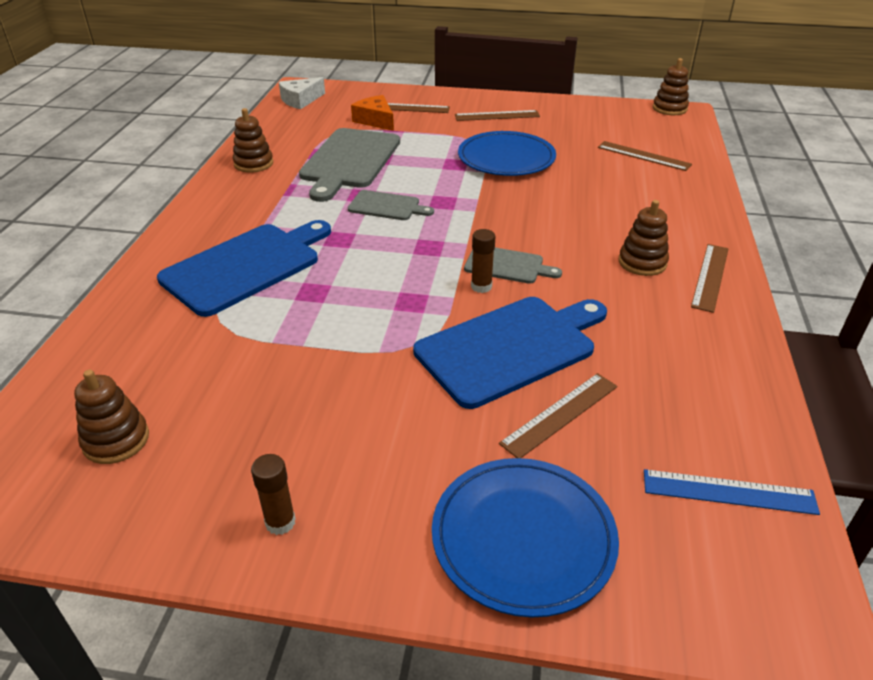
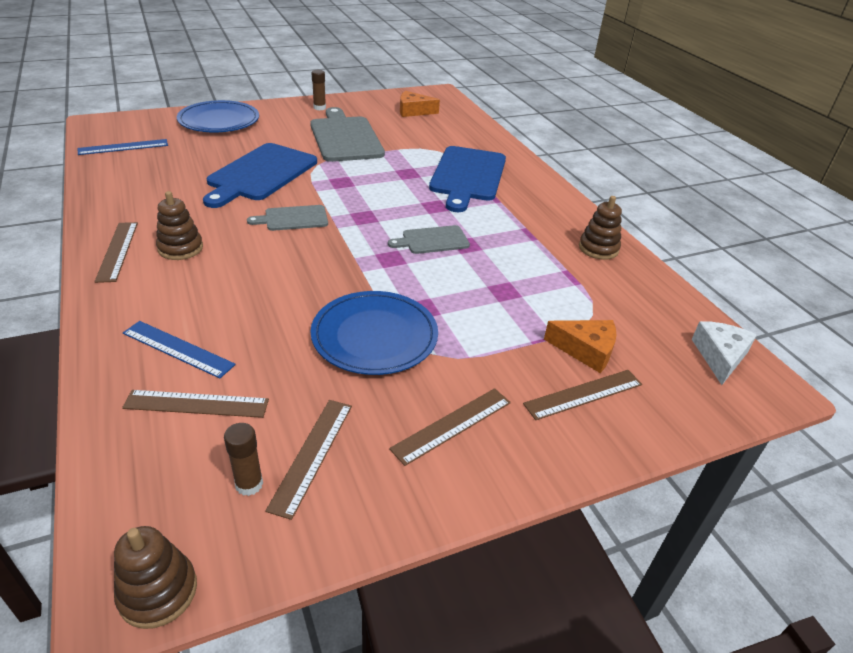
camera: 145 degrees right, 0 degrees up
brown stacking toy [74,370,149,464] -> orange cheese [400,91,440,117]
grey cutting board [299,128,400,202] -> grey cutting board moved to [310,107,385,162]
brown glue stick [471,229,496,293] -> brown glue stick moved to [224,423,263,496]
brown ruler [499,373,618,458] -> brown ruler moved to [265,400,352,520]
none -> blue ruler [123,321,236,378]

